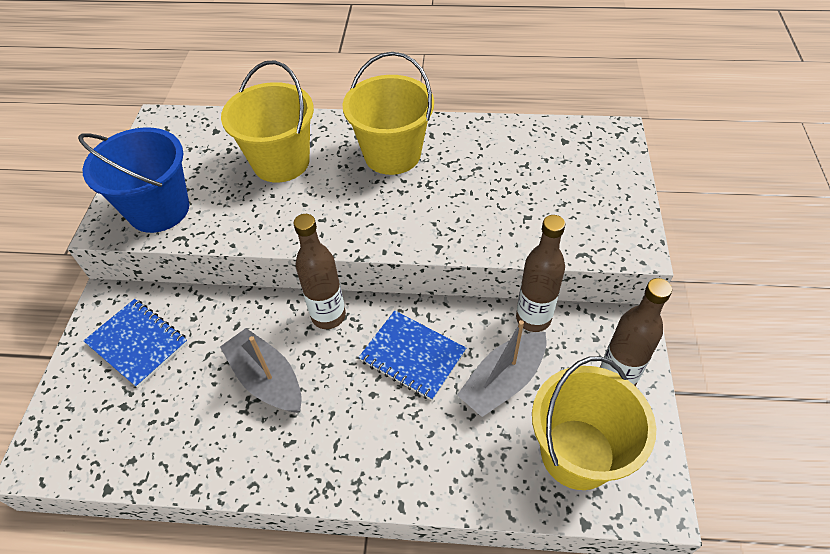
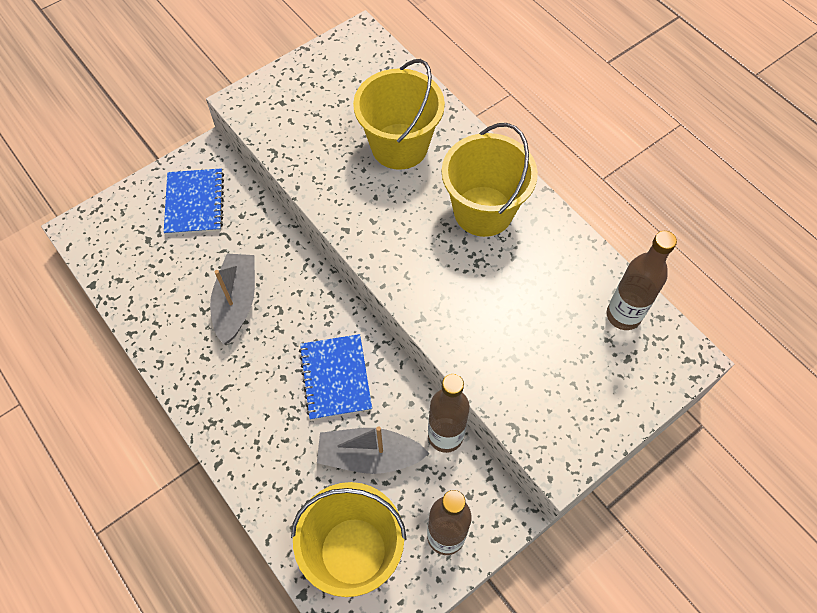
camera: 45 degrees right, 10 degrees up
blue bucket [78,127,189,233] -> none
brown bottle [293,214,346,329] -> brown bottle moved to [607,231,677,330]

